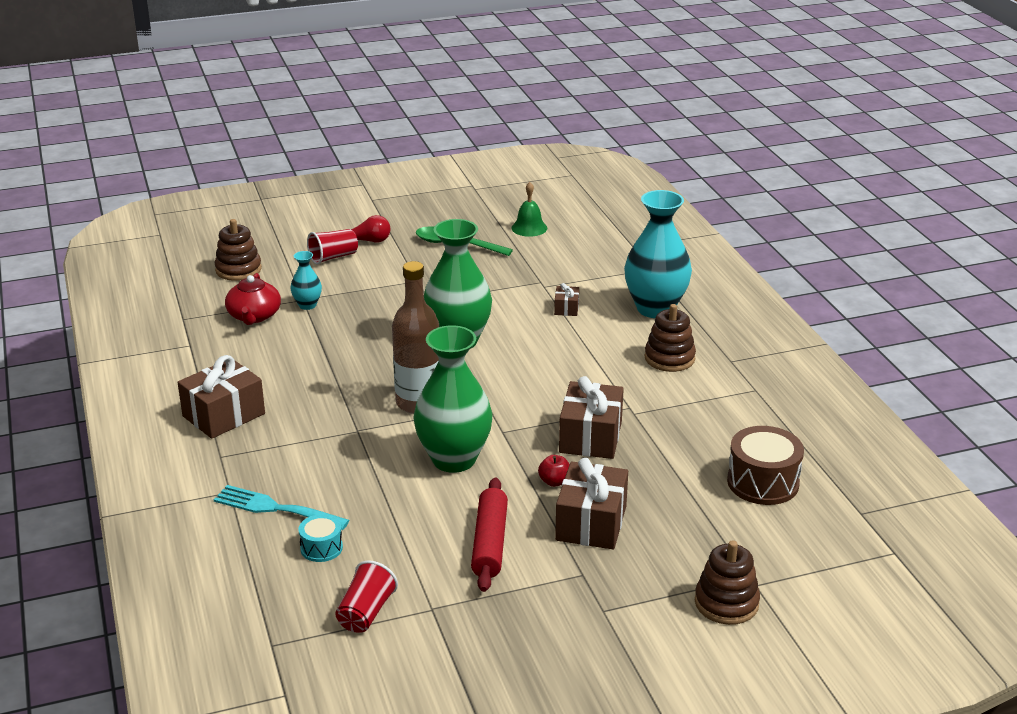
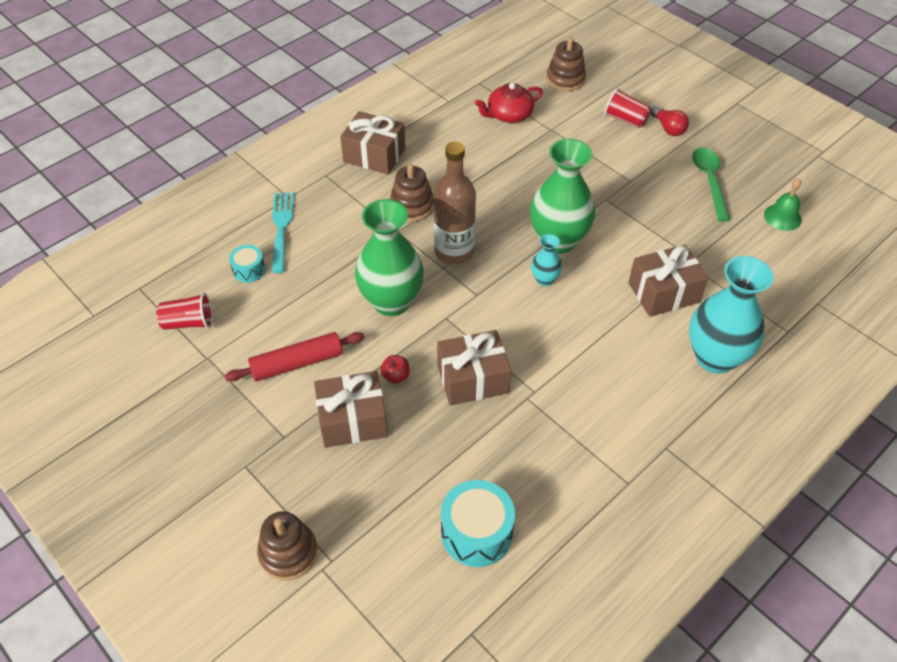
camera: 65 degrees right, 20 degrees up
turquoise vase [290,251,322,310] -> turquoise vase moved to [531,234,562,286]
brown gift [554,283,579,316] -> brown gift [628,244,709,317], size x2.08
brown stacking toy [645,304,696,372] -> brown stacking toy moved to [390,164,434,222]
brown drum [727,426,804,505] -> turquoise drum [441,480,515,567]

